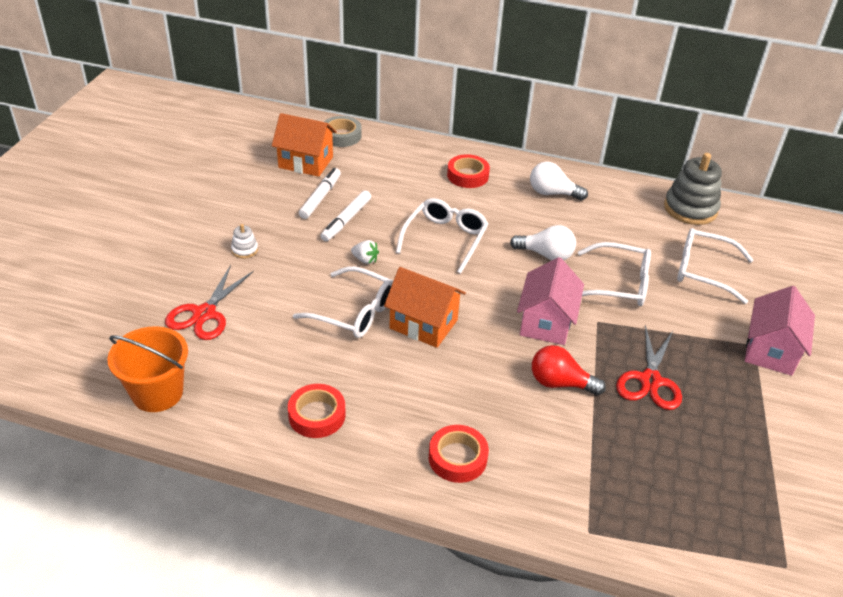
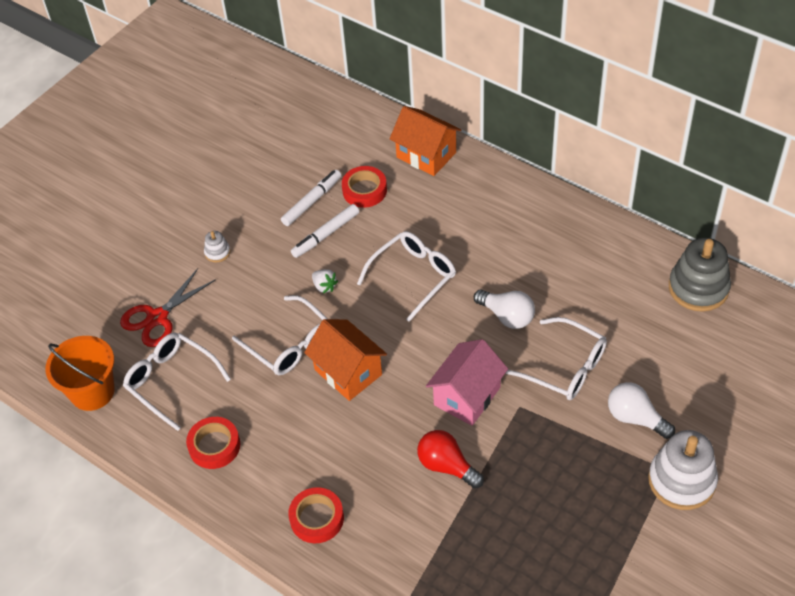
camera: 25 degrees right, 10 degrees up
orange house [272,113,337,177] -> orange house moved to [390,106,461,176]
grey tape [324,116,362,147] -> none
red tape [447,154,490,188] -> red tape moved to [342,166,387,208]
white light bulb [530,162,588,200] -> white light bulb moved to [608,382,675,439]
red scissors [616,325,682,410] -> none
white glasses [677,228,753,304] -> white glasses moved to [123,333,231,431]
pink house [745,286,815,376] -> white stacking toy [648,430,718,510]

